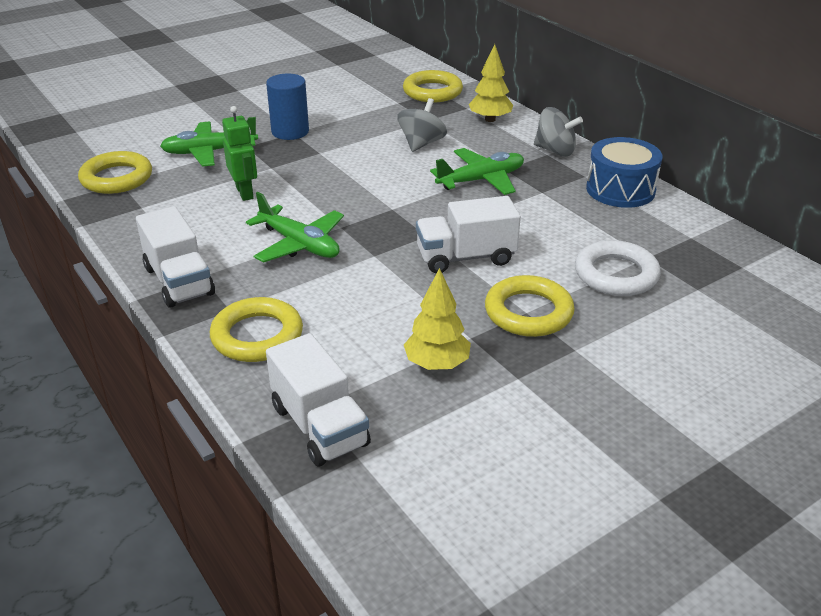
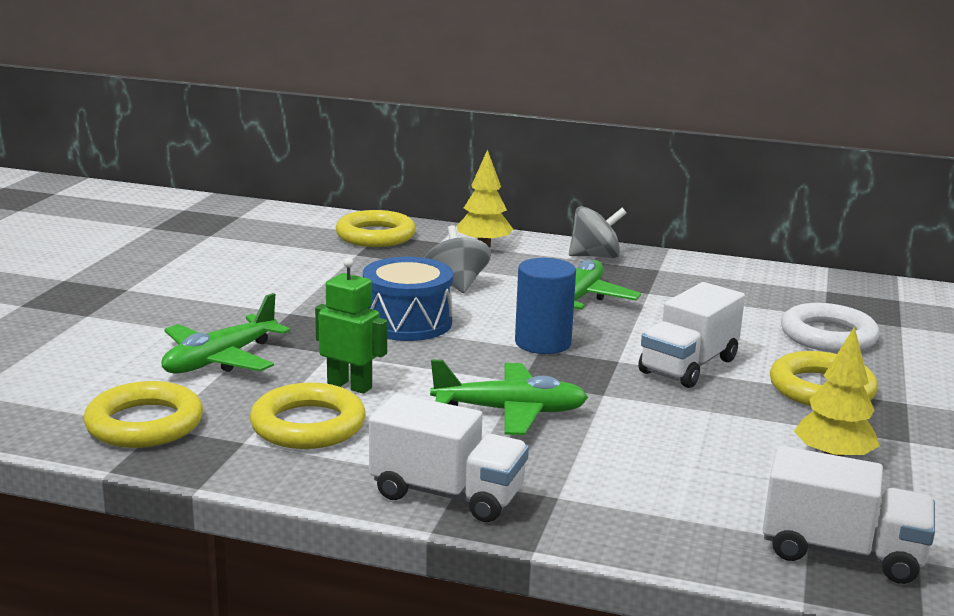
camera: 40 degrees left, 15 degrees down
yellow ring [210,297,303,362] -> yellow ring moved to [250,383,366,449]
blue cylinder [266,73,309,140] -> blue cylinder moved to [515,258,576,354]
blue drum [586,137,663,208] -> blue drum moved to [363,257,453,341]

